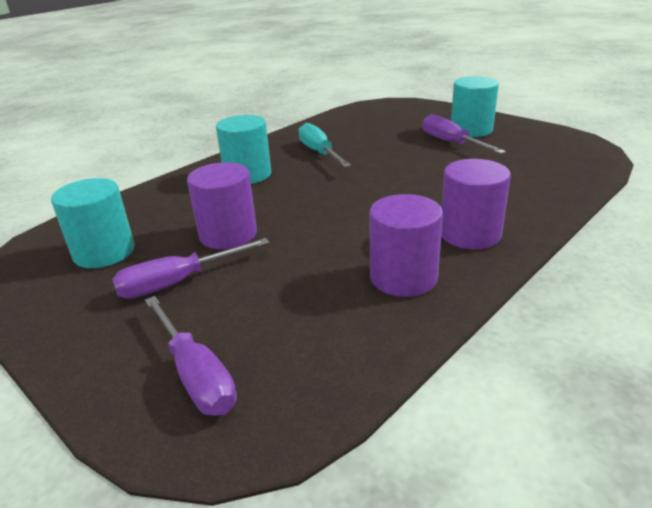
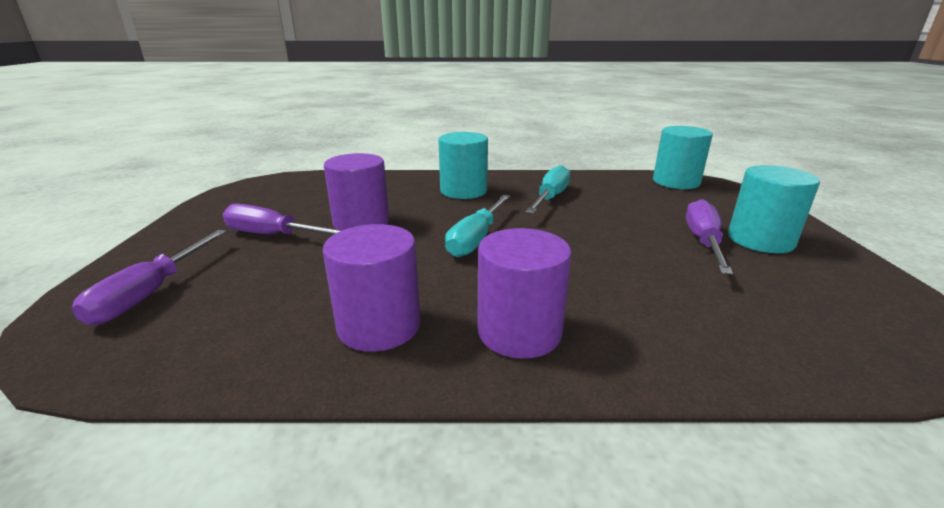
camera: 45 degrees right, 5 degrees down
turquoise cylinder [51,178,135,268] -> turquoise cylinder moved to [653,126,713,189]
none -> turquoise screwdriver [445,195,510,257]

